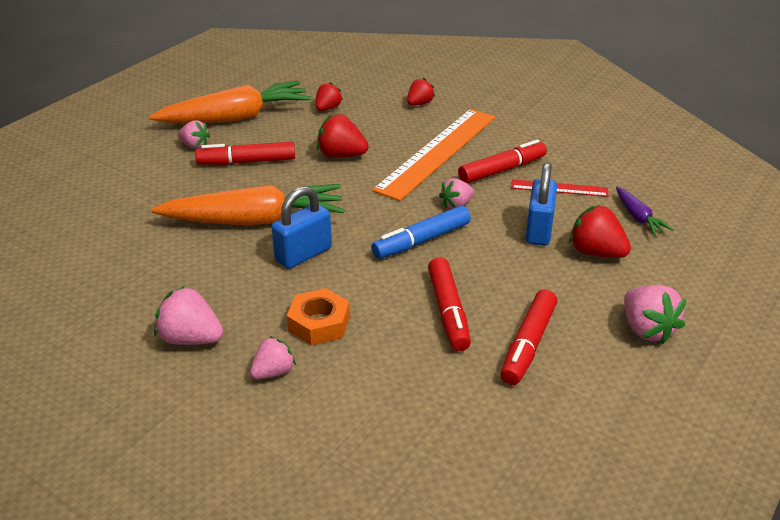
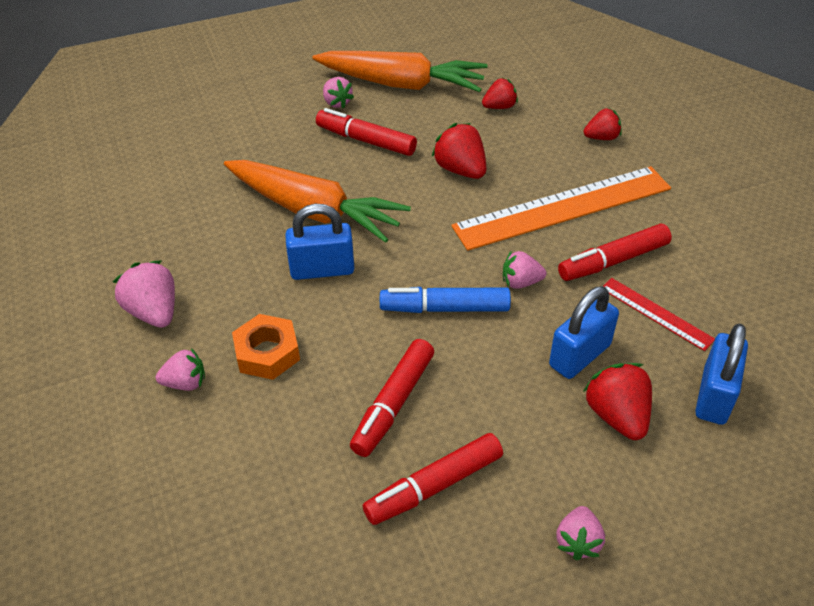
camera: 35 degrees right, 10 degrees up
red marker [458,140,547,183] -> red marker turned 150 degrees clockwise [558,224,672,281]
purple carrot [616,187,674,236] -> blue padlock [695,324,748,425]
pink strawberry [624,285,686,344] -> pink strawberry [556,506,605,560], size x0.65

